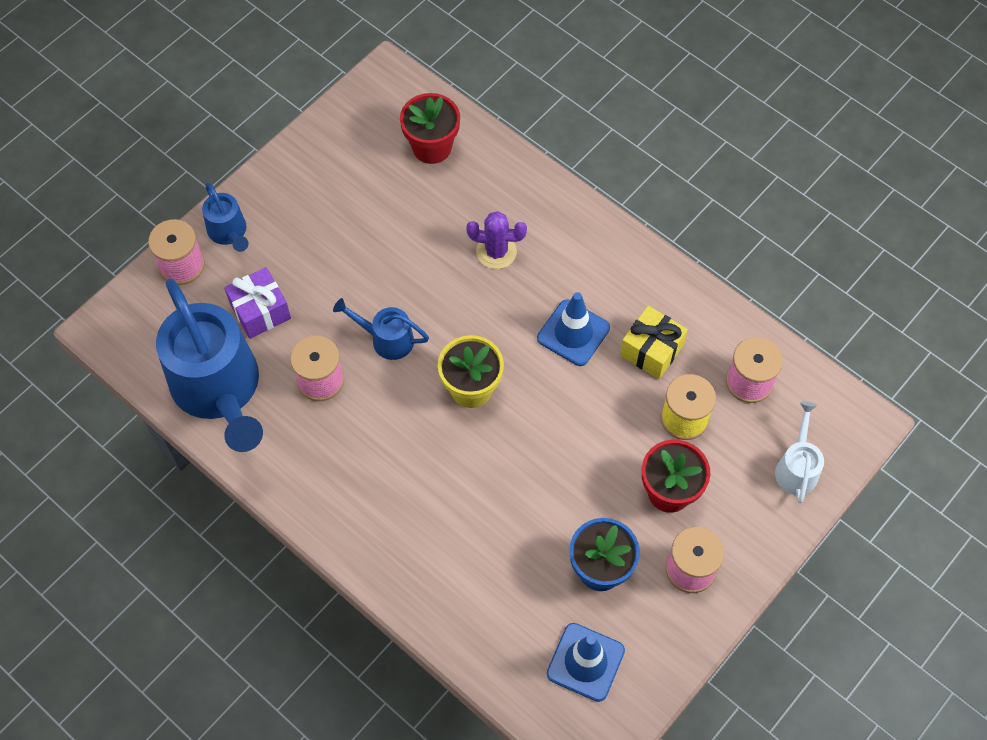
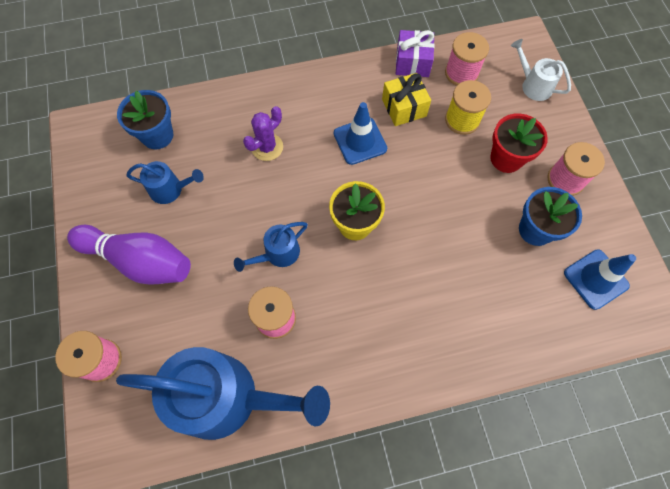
camera: 55 degrees left, 5 degrees up
blue watering can [202,183,249,252] -> blue watering can moved to [126,161,204,204]
purple gift [224,267,291,339] -> purple gift moved to [396,30,435,77]
red flower pot [400,93,460,164] -> blue flower pot [117,90,173,149]
none -> purple bowling pin [67,225,191,285]

